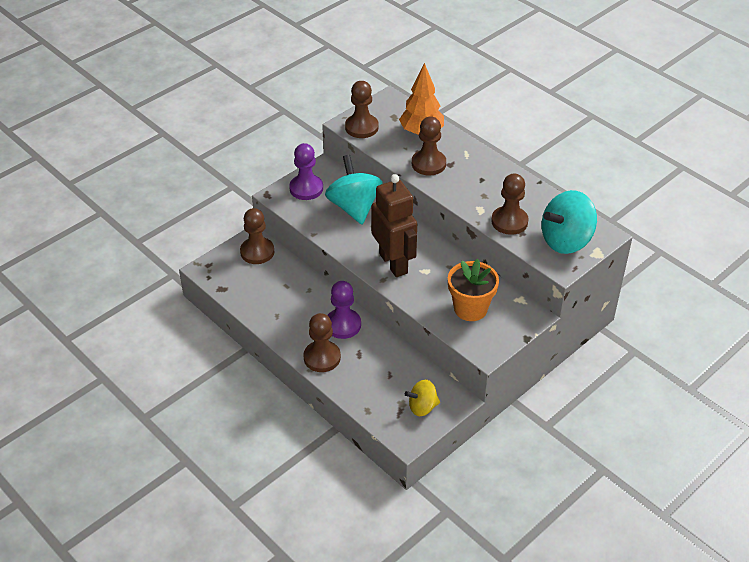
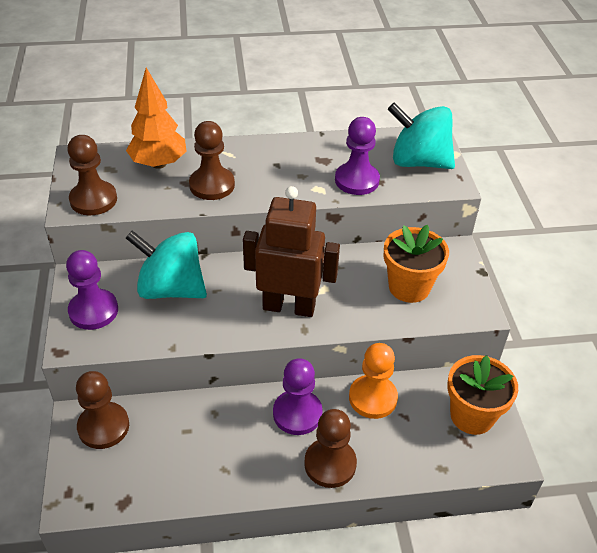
camera: 55 degrees left, 0 degrees up
yellow spinning top [405,380,440,416] -> orange flower pot [447,355,518,435]
brown pawn [491,174,529,235] -> purple pawn [335,117,380,195]
turquoise spinning top [541,190,597,254] -> turquoise spinning top turned 105 degrees clockwise [388,102,455,169]
none -> orange pawn [349,343,398,419]

